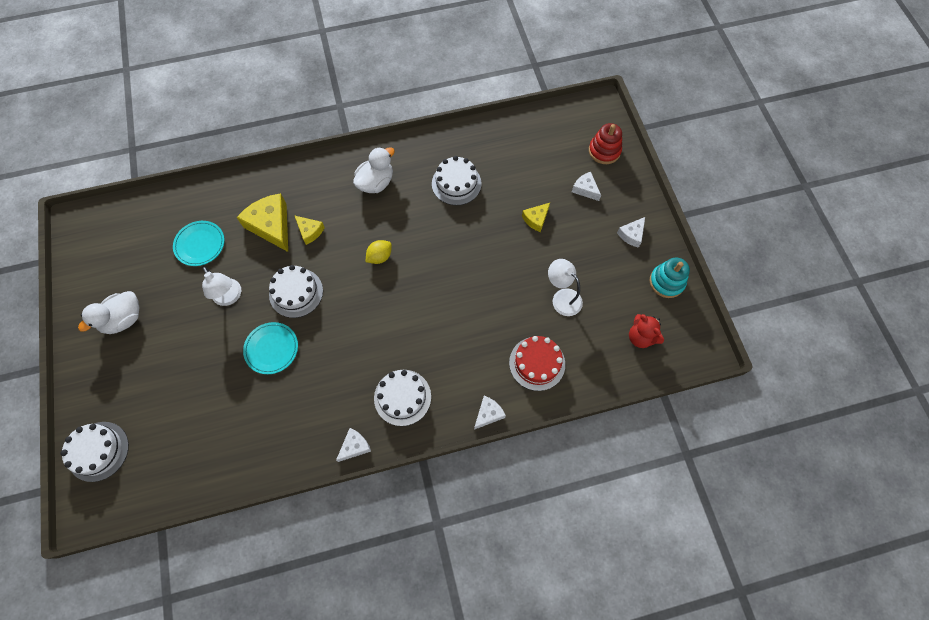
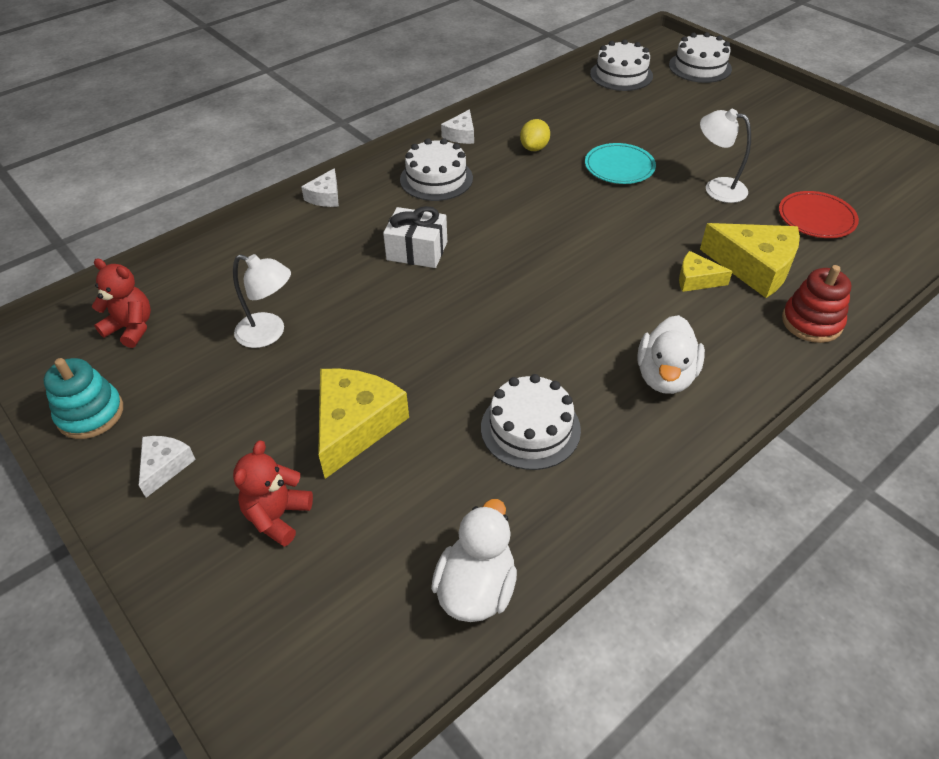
camera: 155 degrees right, 20 degrees down
white duck [78,291,139,334] -> white duck moved to [431,499,517,622]
turquoise plate [173,221,224,266] -> red plate [779,191,859,238]
white cake [269,265,323,318] -> white cake moved to [590,39,653,91]
yellow lemon [366,240,392,264] -> yellow lemon moved to [520,119,550,151]
red cake [509,336,565,391] -> none
yellow cheese [522,203,550,232] -> yellow cheese [318,368,409,479], size x1.87
white cheese [572,172,601,201] -> red teddy bear [233,440,313,547]
red stacking toy [589,123,622,164] -> red stacking toy moved to [782,265,852,343]
none -> white gift [383,206,447,268]

